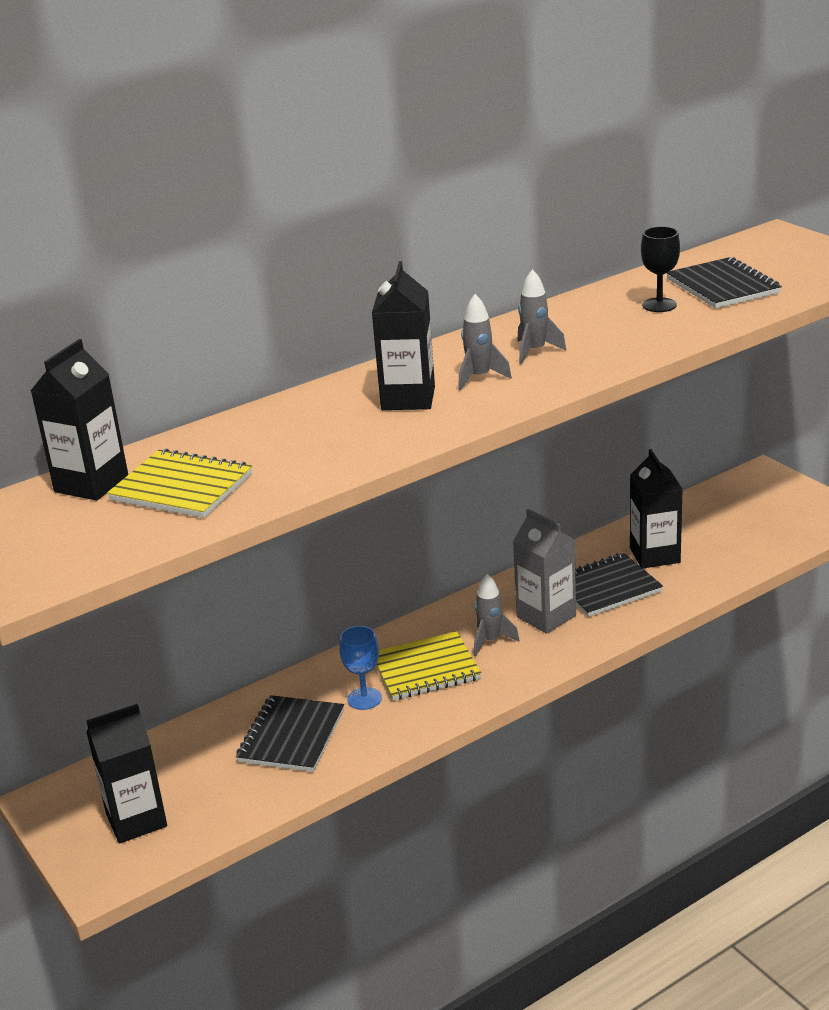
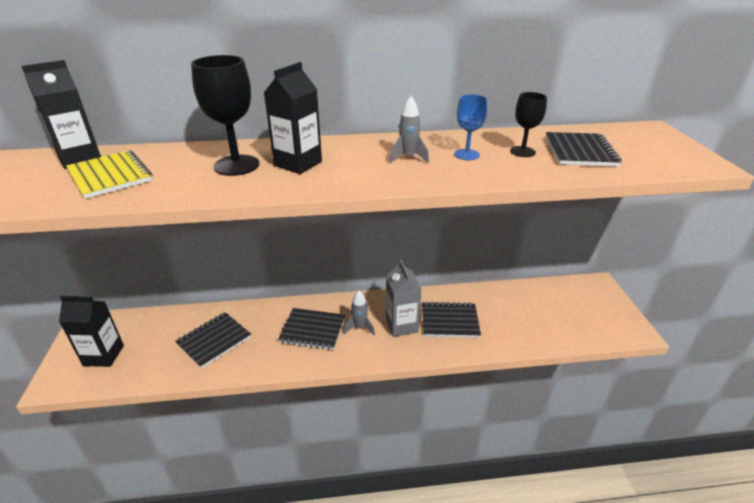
camera: 25 degrees right, 5 degrees up
blue goblet [339,626,382,710] -> blue goblet moved to [454,94,487,160]
yellow notebook [376,631,482,700] -> black notebook [278,308,345,350]
grey rocket [458,294,512,391] -> none
black carton [630,449,682,568] -> none
none -> black goblet [191,55,259,176]

